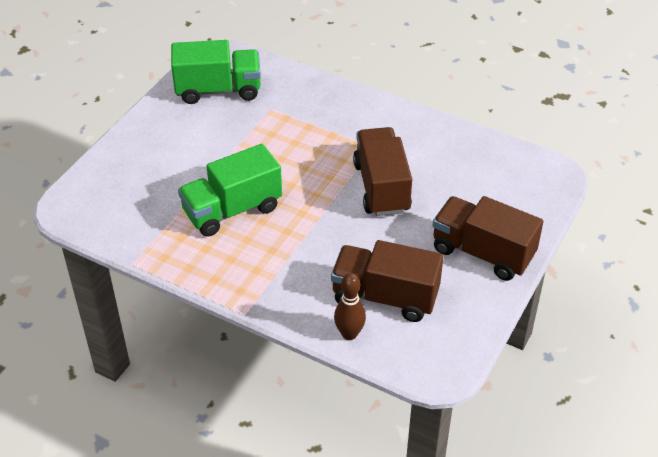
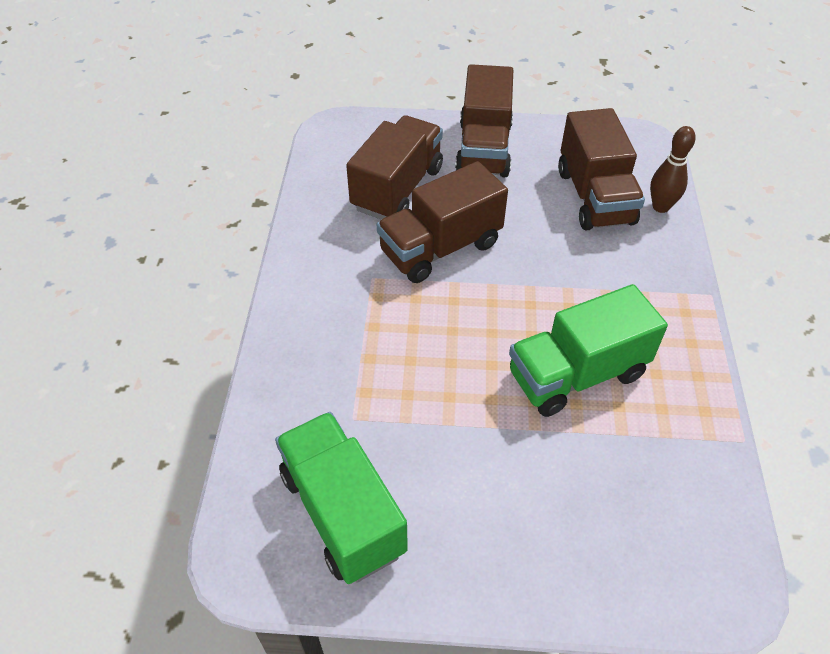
camera: 115 degrees left, 5 degrees up
green truck [178,144,282,237] -> green truck turned 120 degrees clockwise [509,284,668,417]
none -> brown truck [346,115,443,220]

